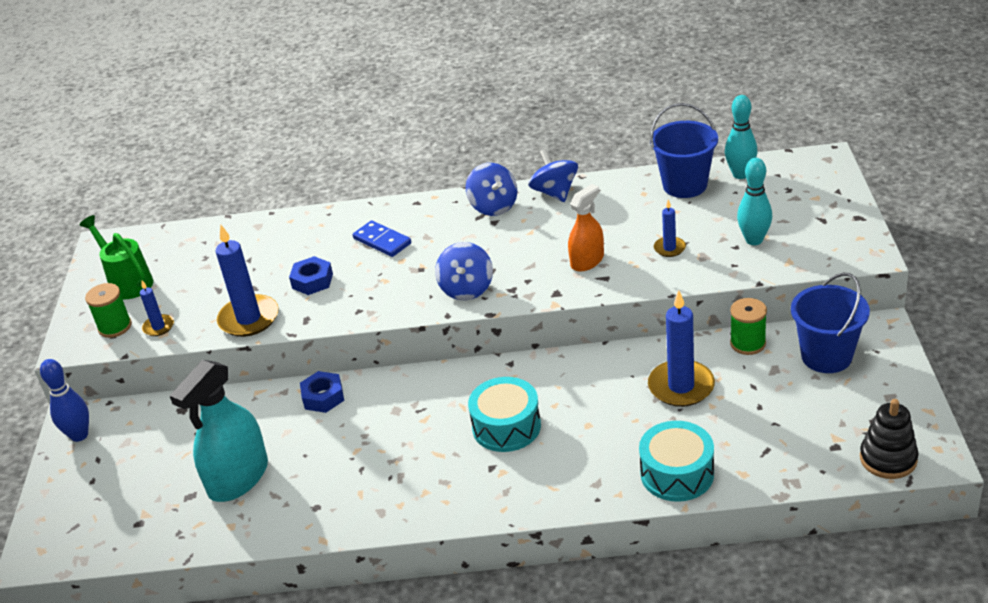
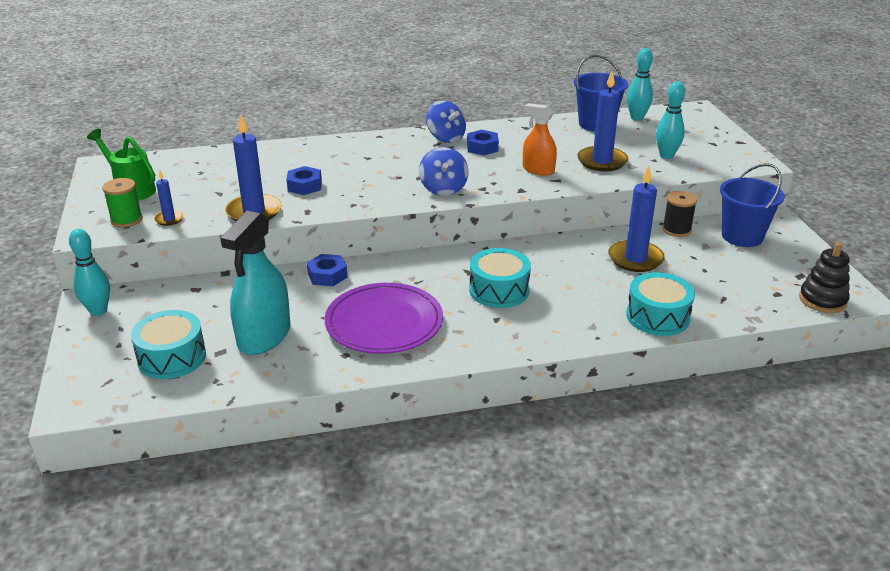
camera: 15 degrees left, 5 degrees down
blue bowling pin [40,359,89,442] -> turquoise bowling pin [69,229,110,316]
blue domino [353,220,411,257] -> none
blue spinning top [528,149,578,202] -> none
orange spray bottle [568,184,604,272] -> orange spray bottle turned 90 degrees counterclockwise [523,103,557,175]
blue candle [654,199,686,257] -> blue candle [577,71,628,171], size x1.92
green spool [730,298,767,355] -> black spool [662,191,697,237]
none -> turquoise drum [131,310,206,379]
none -> purple plate [325,283,443,354]
none -> blue nut [467,130,499,156]

